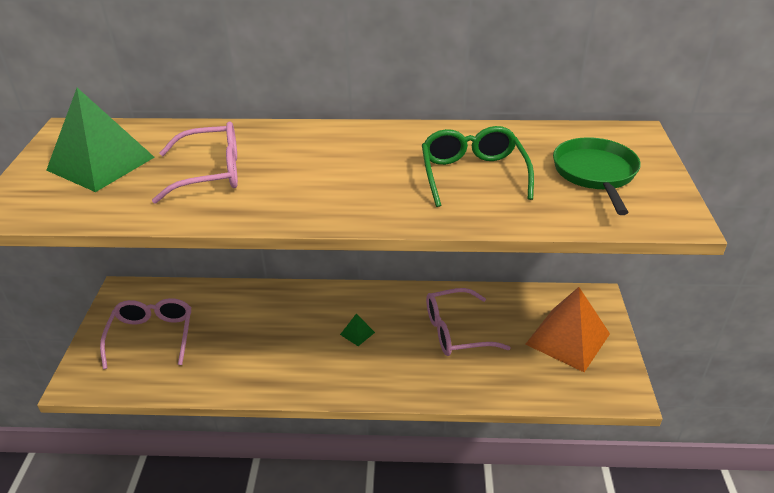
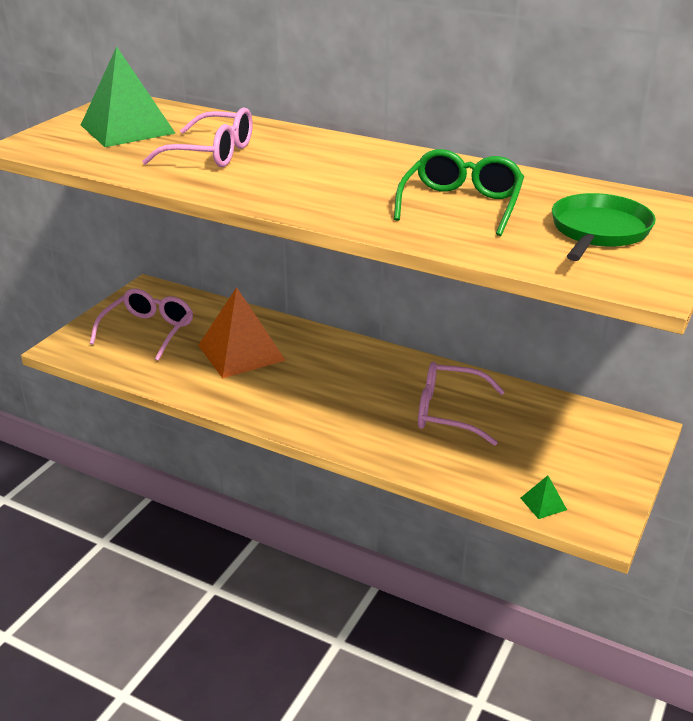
camera: 25 degrees right, 5 degrees down
green pyramid [340,314,375,346] -> green pyramid moved to [521,475,567,519]
orange pyramid [525,287,610,372] -> orange pyramid moved to [198,287,286,378]

